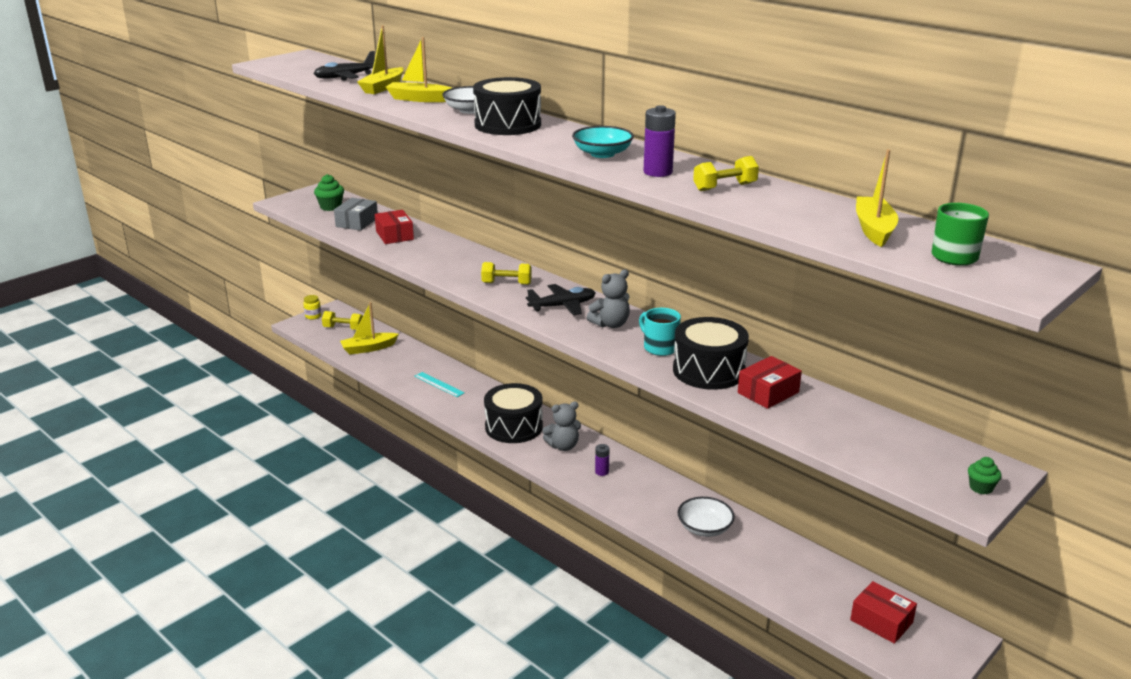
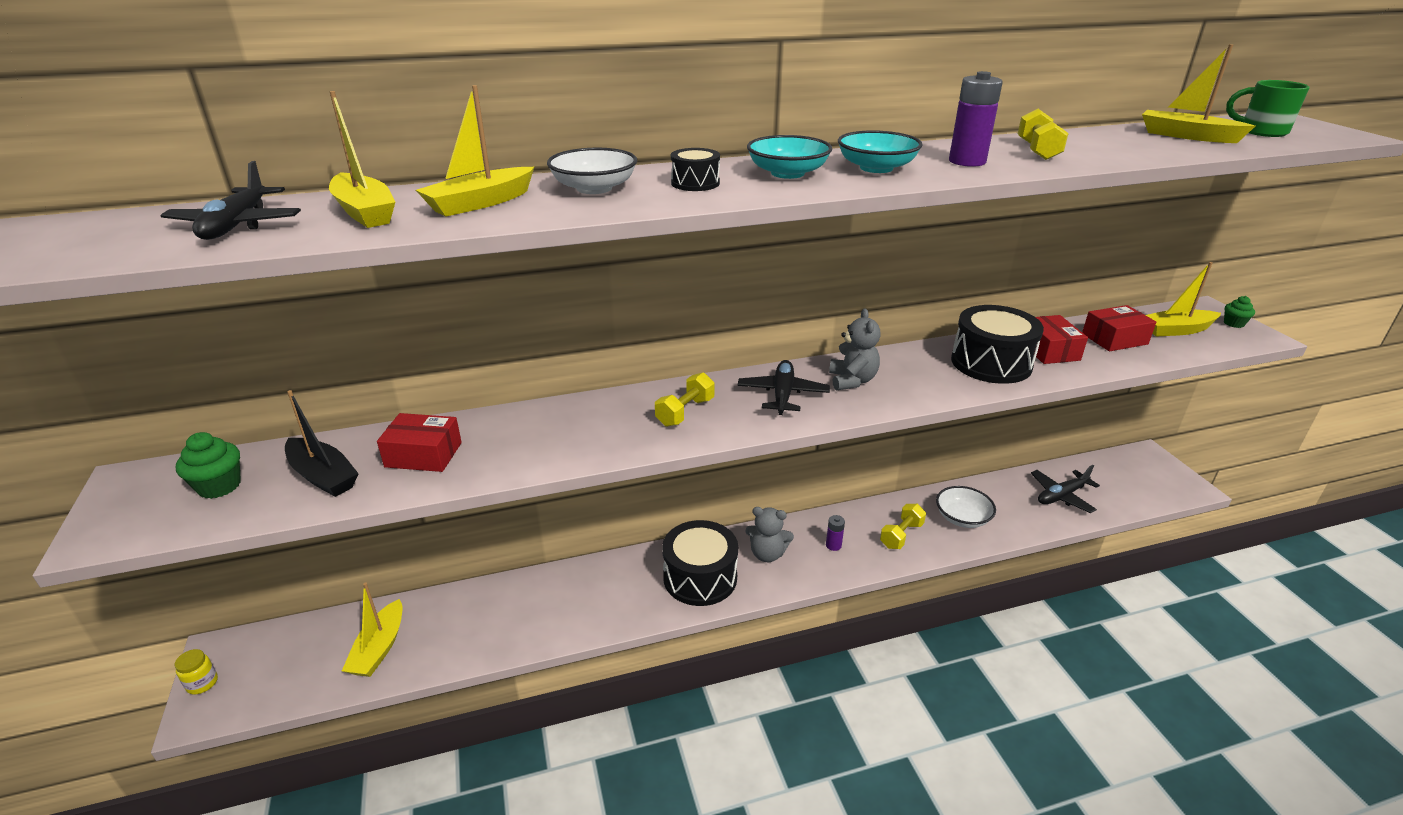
camera: 60 degrees left, 5 degrees up
yellow dumbbell [322,311,363,330] -> yellow dumbbell moved to [880,504,926,549]
grey box [334,198,378,231] -> black boat [285,390,359,497]
turquoise ruler [415,372,465,397] -> none
black drum [473,77,541,135] -> black drum [671,148,720,191], size x0.48
grey teddy bear [542,402,581,451] -> grey teddy bear turned 90 degrees clockwise [745,507,794,562]
turquoise mug [639,308,681,356] -> none
red box [850,581,917,644] -> red box moved to [1082,305,1156,351]
none -> turquoise bowl [747,135,832,179]
none -> black plane [1031,465,1100,513]
none -> yellow boat [1146,262,1221,336]

